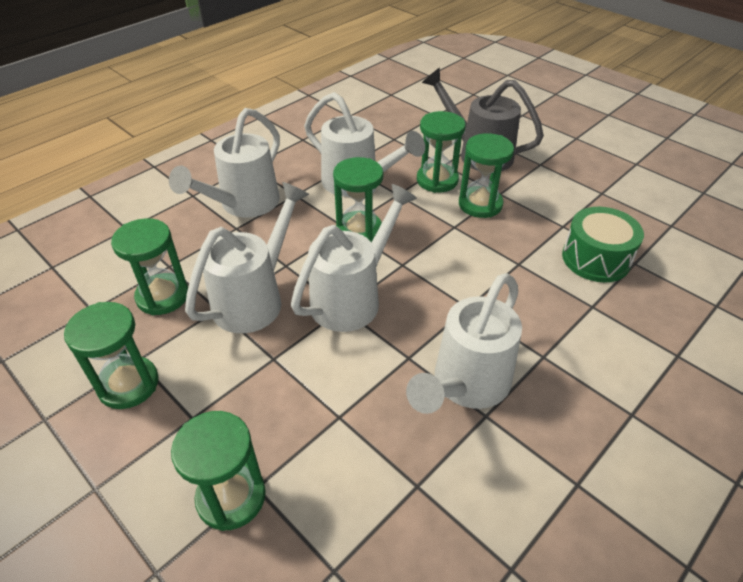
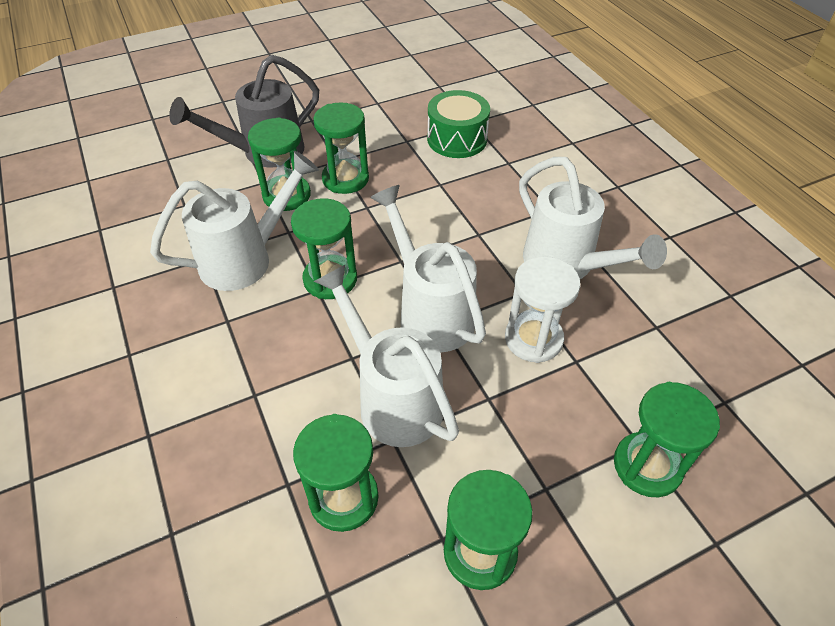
camera: 70 degrees left, 5 degrees up
white watering can [169,108,280,218] -> none
none -> white hourglass [505,256,581,363]

